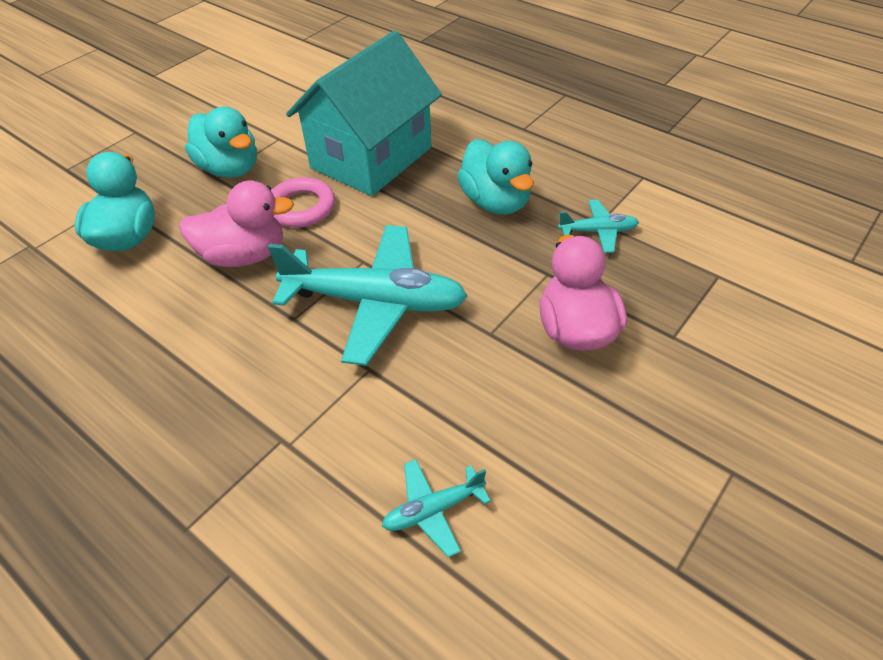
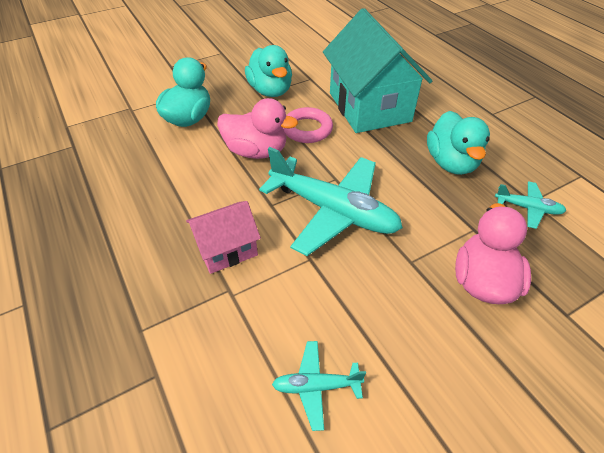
camera: 20 degrees right, 0 degrees up
turquoise house [286,30,442,196] -> turquoise house turned 75 degrees counterclockwise [323,8,432,133]
none -> pink house [186,201,261,274]

